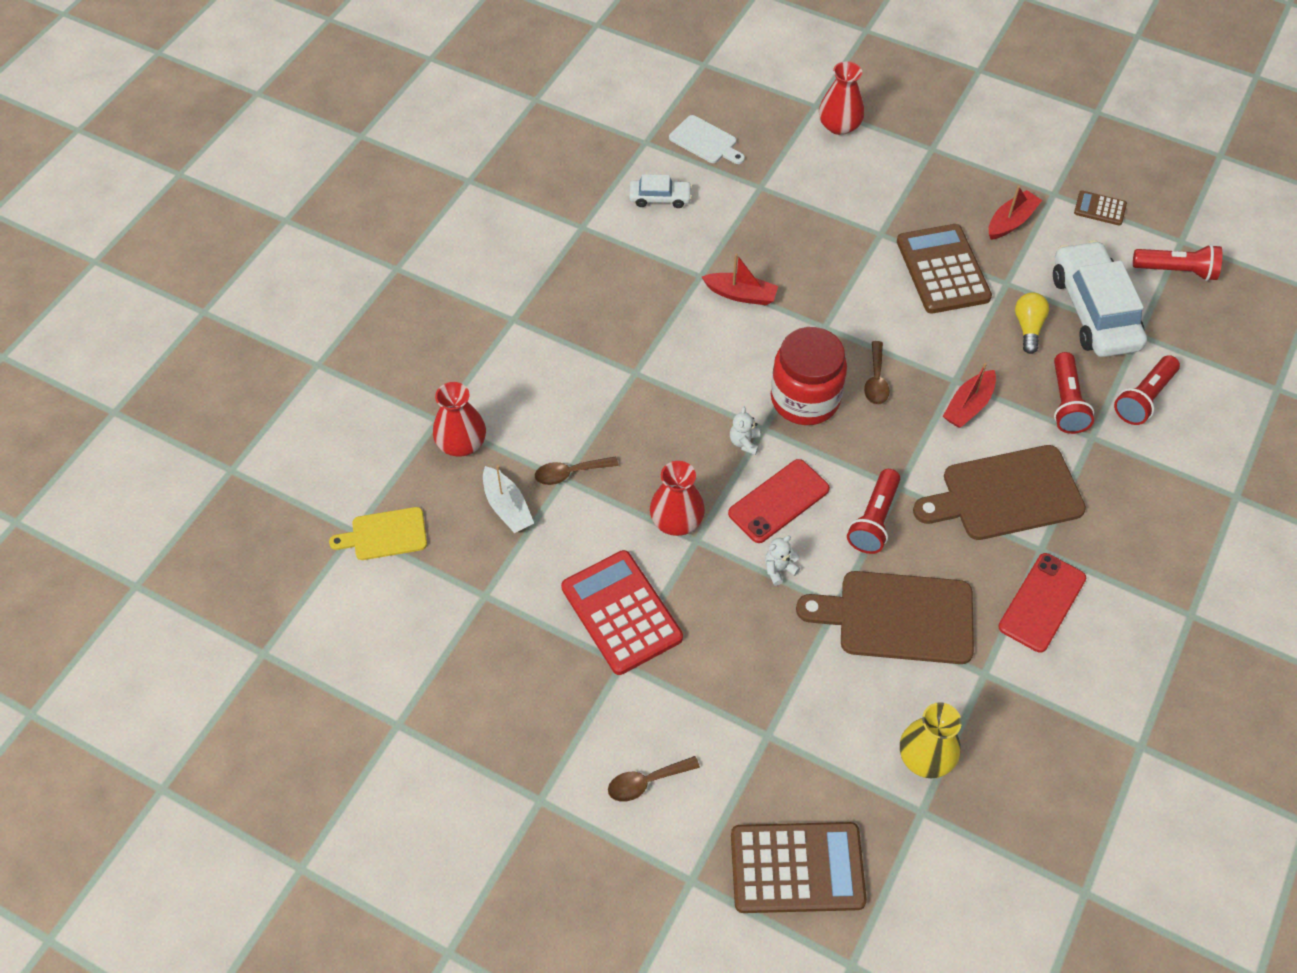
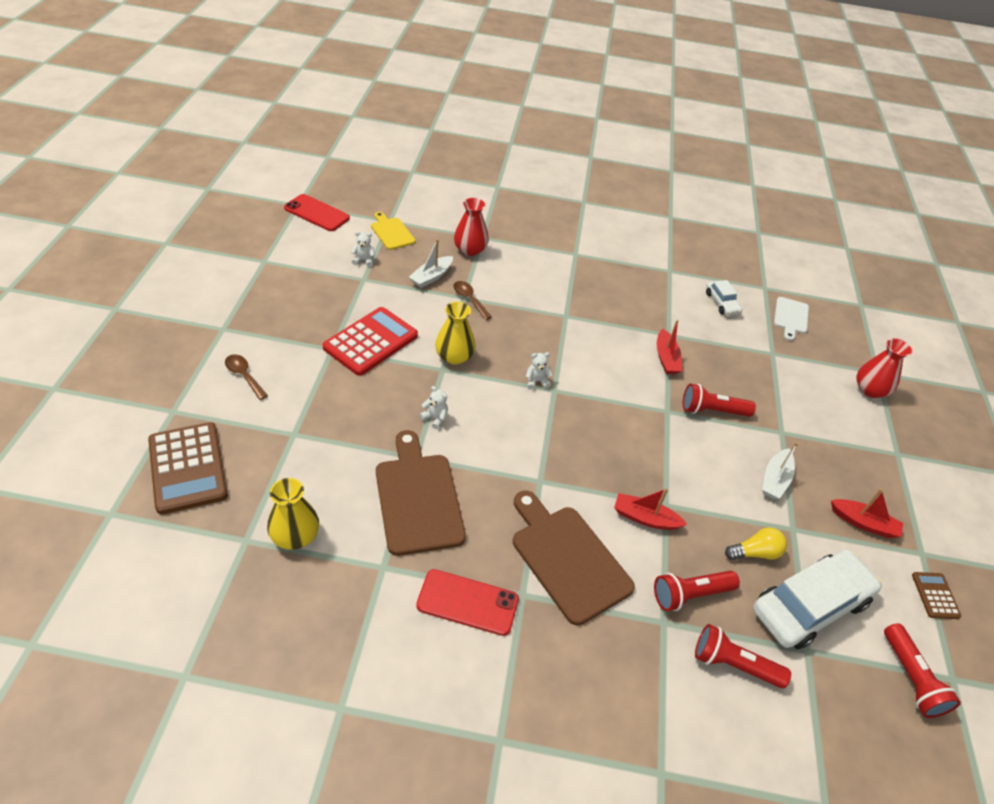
camera: 65 degrees right, 10 degrees down
red vase [650,461,705,536] -> yellow vase [435,302,476,365]
red phone [728,459,830,543] -> red phone moved to [284,194,350,231]
red jar [771,327,847,425] -> none
red flashlight [847,469,900,554] -> red flashlight moved to [683,384,756,417]
brown spoon [864,341,890,405] -> none
brown calculator [897,224,992,314] -> white boat [762,442,798,499]
none -> white teddy bear [351,231,375,267]

